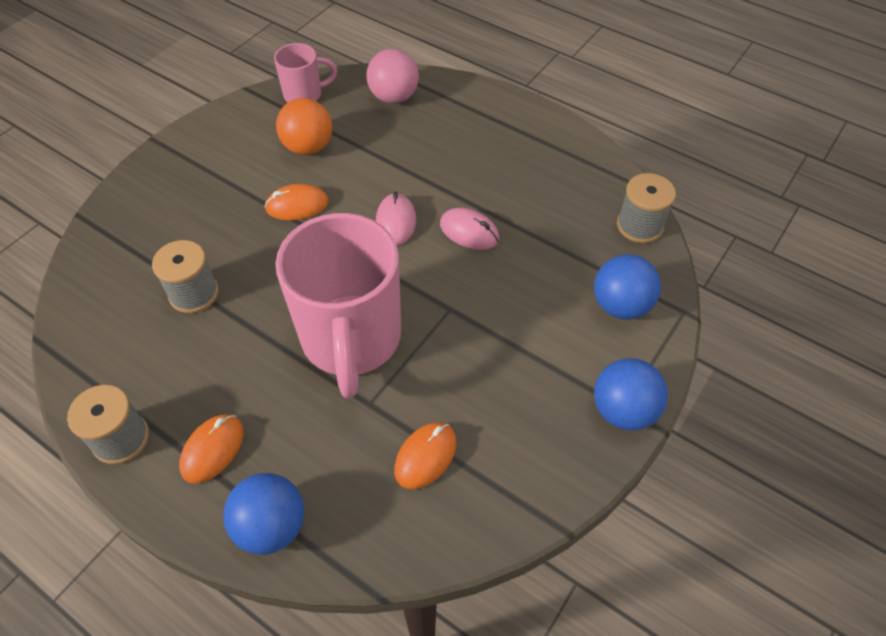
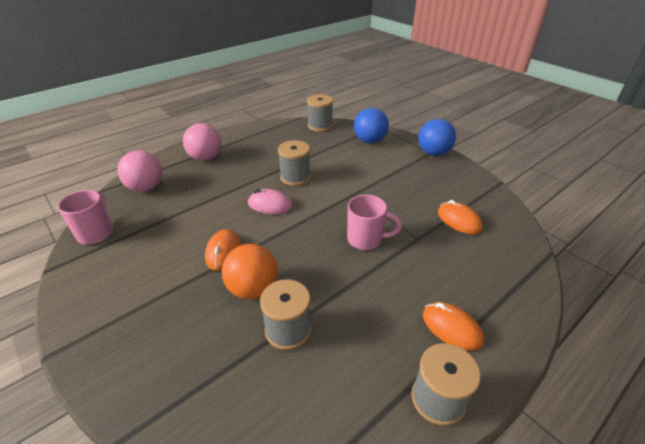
camera: 75 degrees left, 15 degrees down
blue ball [223,473,305,555] -> none
pink mug [275,213,401,398] -> pink mug [347,195,402,250], size x0.48
orange ball [276,98,332,155] -> orange ball moved to [222,244,278,299]
pink mouse [440,208,499,250] -> grey spool [278,140,311,186]
none -> pink ball [183,123,221,161]

